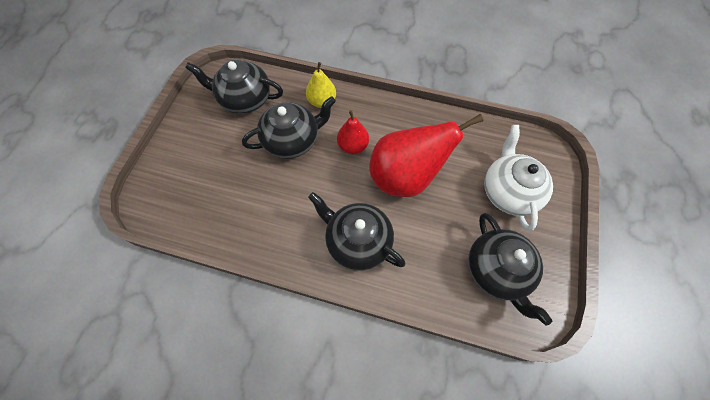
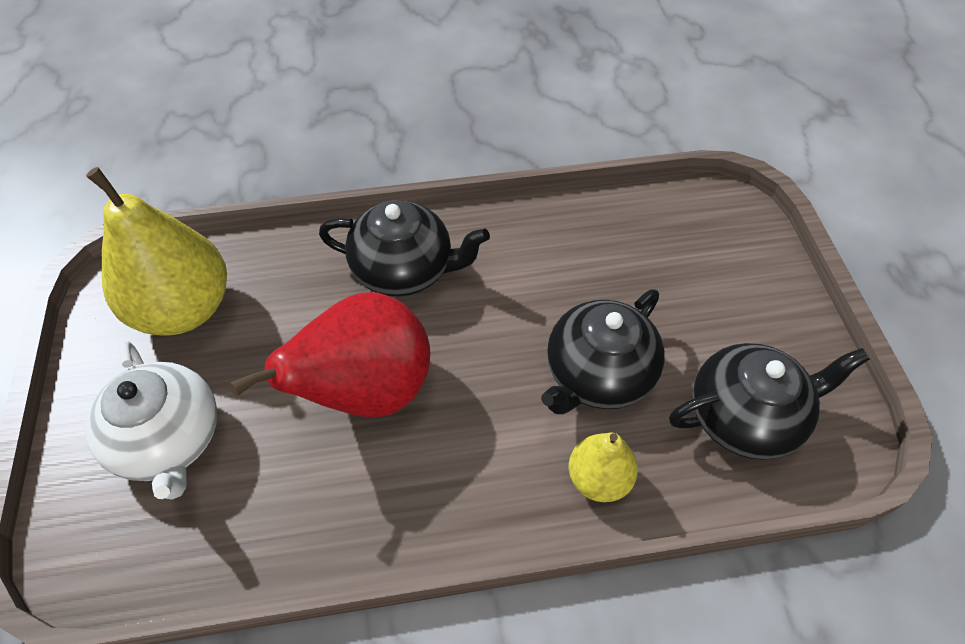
camera: 155 degrees right, 10 degrees down
red pear [337,110,369,154] -> none
black teapot [468,213,552,326] -> yellow pear [86,167,227,335]

